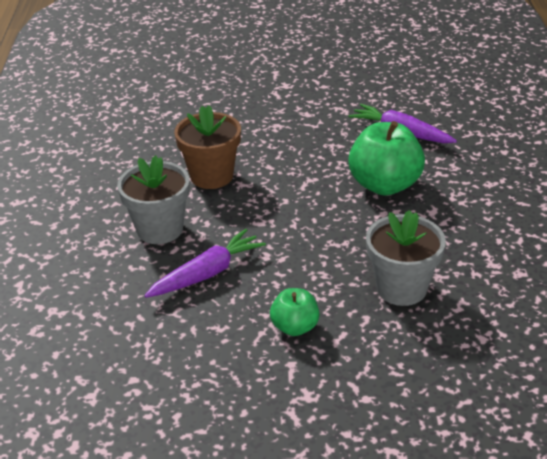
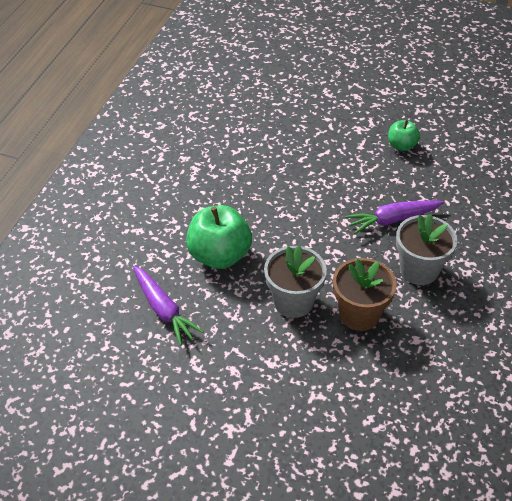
camera: 160 degrees left, 10 degrees up
green apple [270,288,320,336] -> green apple moved to [388,120,420,151]
grey flower pot [366,210,446,306] -> grey flower pot moved to [264,245,327,318]

